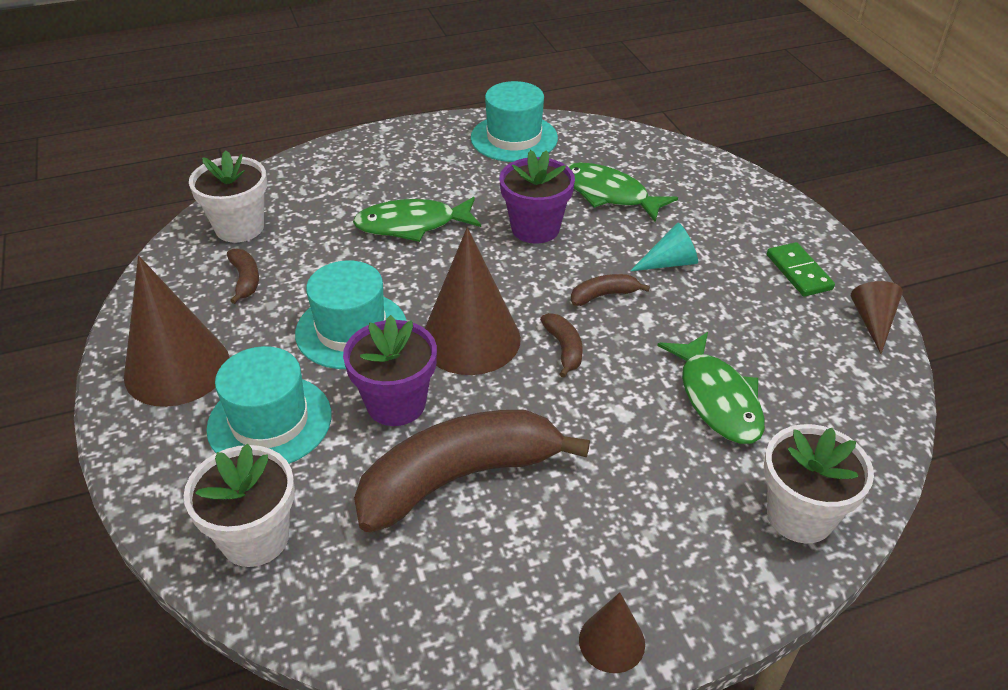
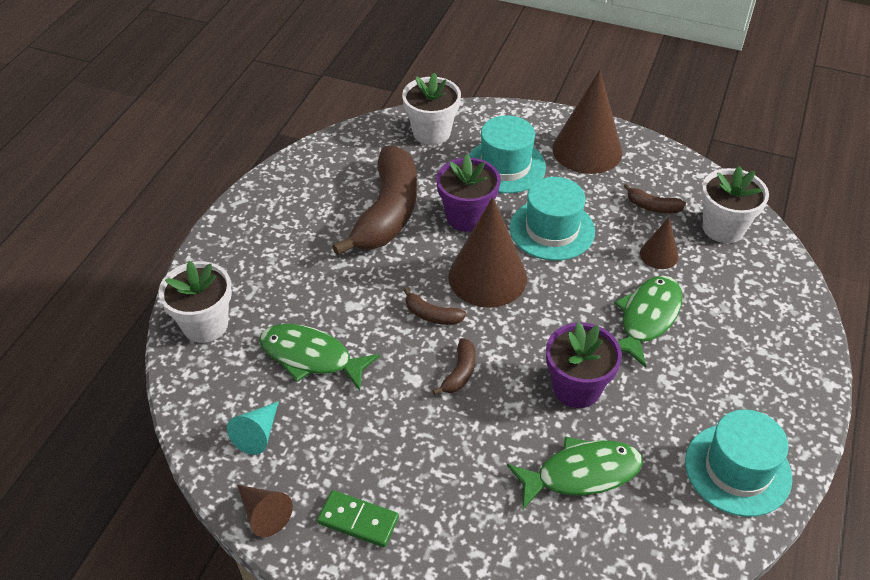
camera: 130 degrees right, 5 degrees up
brown cone [579,592,645,673] -> brown cone moved to [640,217,679,269]
turquoise cone [630,223,698,271] -> turquoise cone moved to [227,401,279,455]

